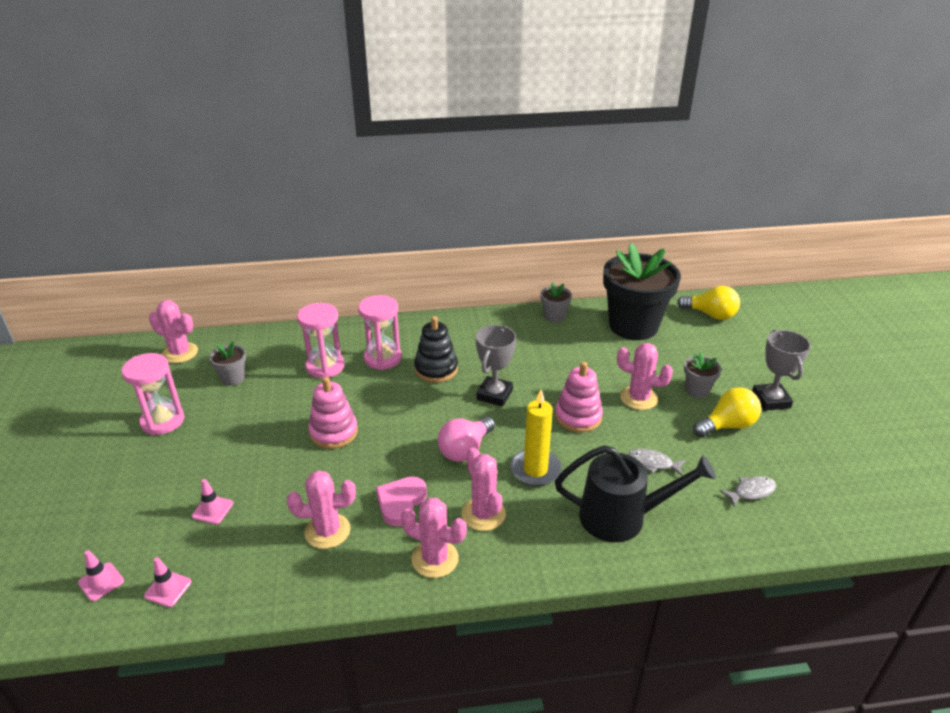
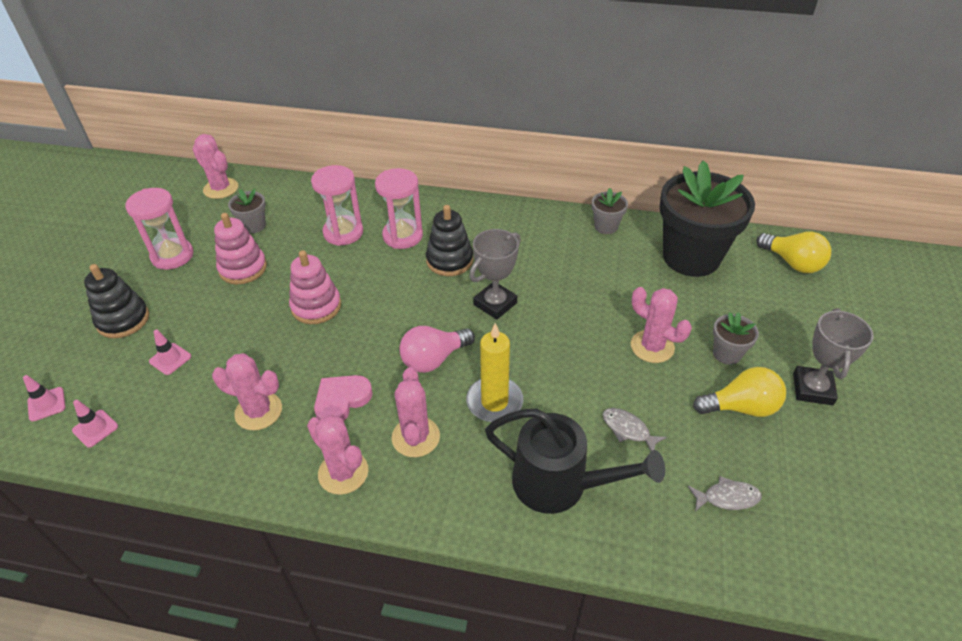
camera: 20 degrees right, 10 degrees up
pink stacking toy [555,362,603,432] -> pink stacking toy moved to [214,213,267,284]
none -> black stacking toy [84,264,149,338]

